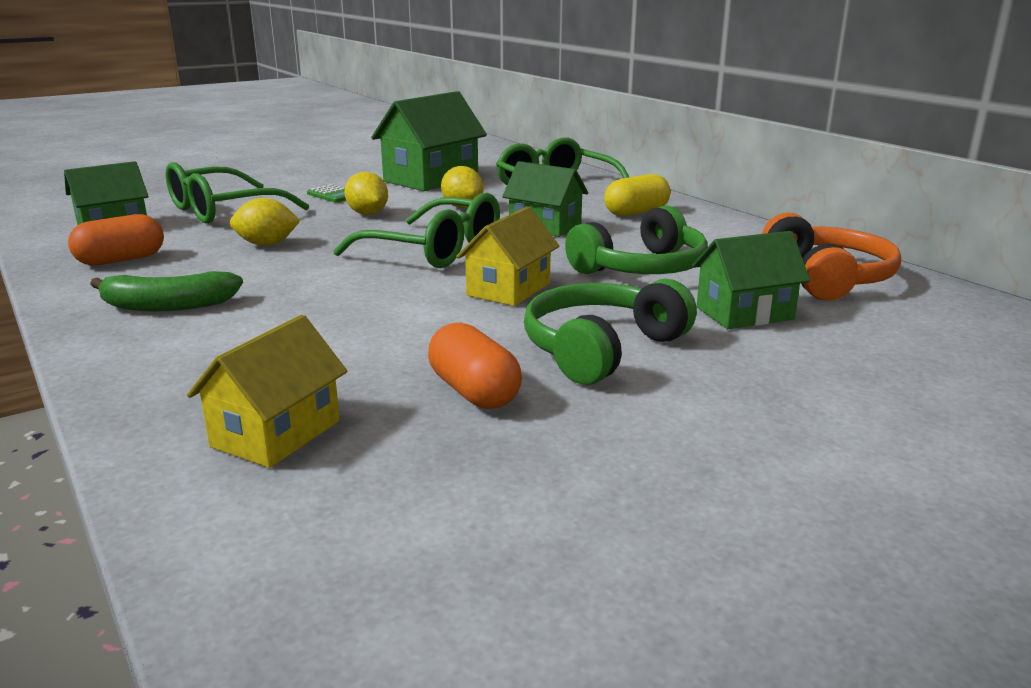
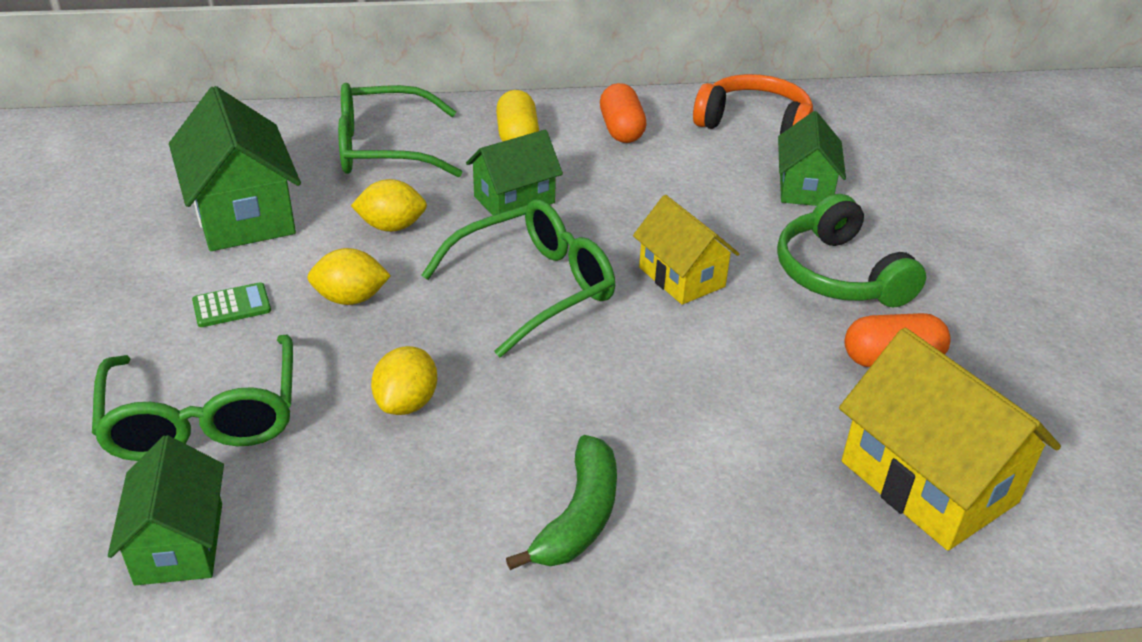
camera: 65 degrees left, 15 degrees up
orange capsule [68,214,164,266] -> orange capsule moved to [600,83,647,143]
yellow house [187,315,347,468] -> yellow house [839,328,1061,551], size x1.58
green headphones [565,206,708,274] -> none

